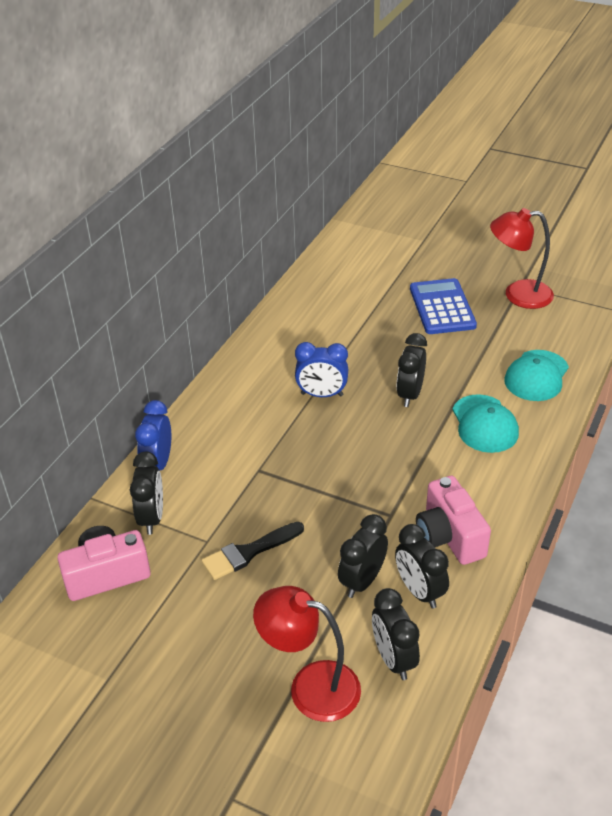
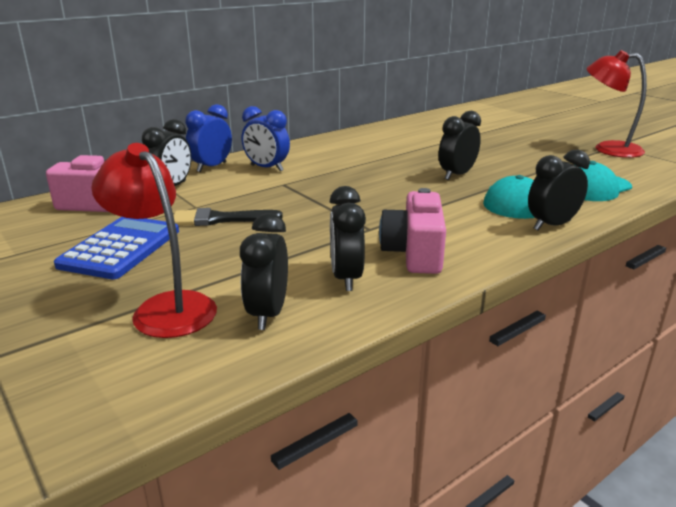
camera: 25 degrees right, 15 degrees down
blue clock [295,342,348,397] -> blue clock moved to [242,106,290,172]
black clock [338,514,388,598] -> black clock moved to [528,149,590,230]
blue calculator [410,278,477,334] -> blue calculator moved to [54,217,179,279]

